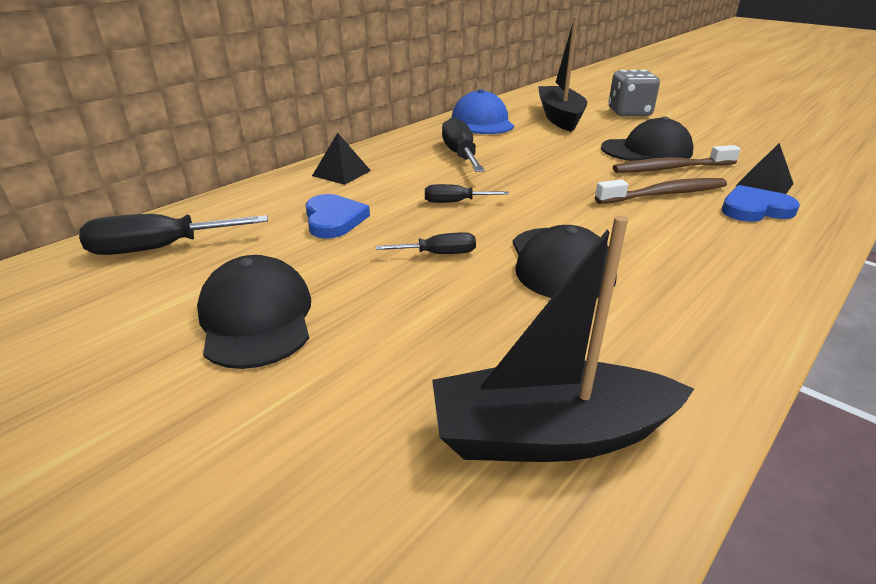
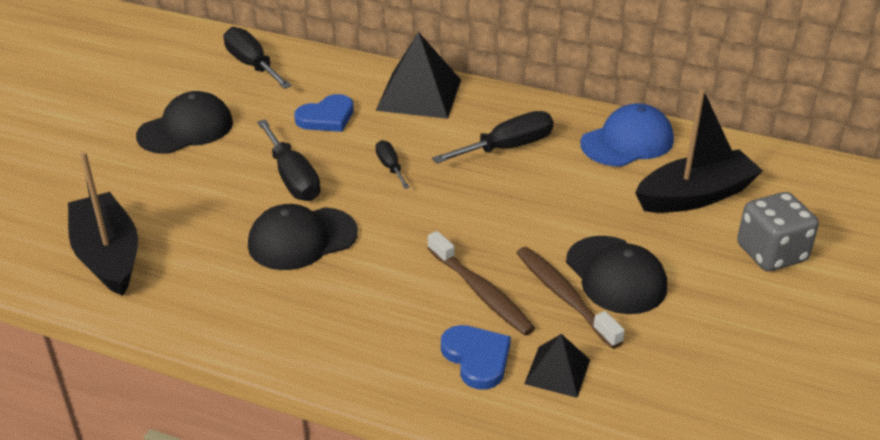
camera: 70 degrees right, 5 degrees up
black pyramid [312,133,371,185] -> black pyramid [376,32,461,119], size x1.82
black screwdriver [376,232,476,254] -> black screwdriver [257,119,321,201], size x1.76

